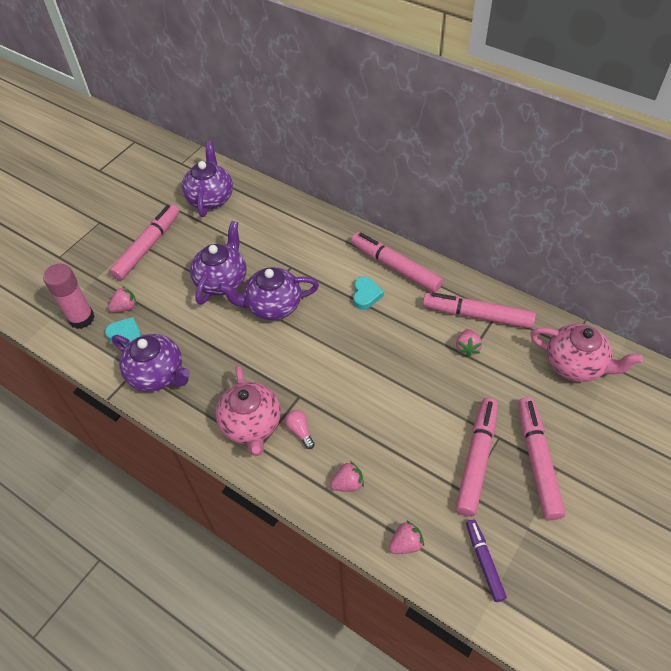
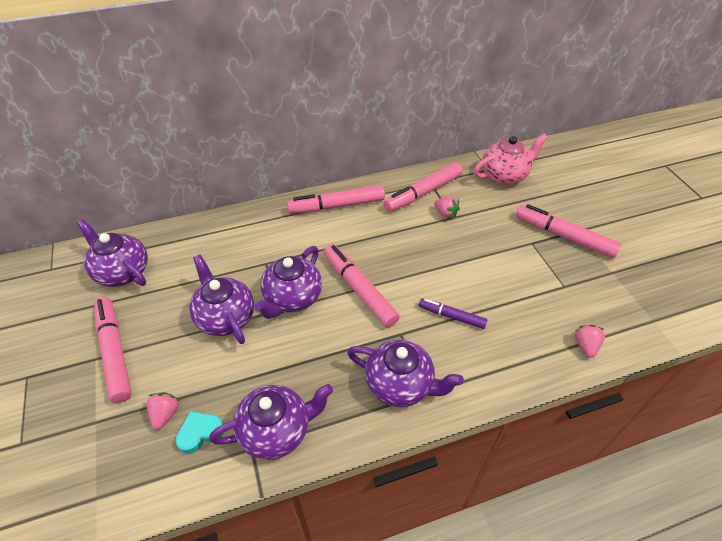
camera: 55 degrees left, 5 degrees down
pink glue stick [43,264,95,329] -> none
pink teapot [216,365,281,456] -> purple teapot [347,339,464,407]
pink light bulb [285,410,315,449] -> none
pink strawberry [330,461,364,492] -> none
turquoise heart [353,276,384,310] -> none
pink marker [455,398,498,517] -> pink marker moved to [324,244,400,328]
purple marker [466,520,507,602] -> purple marker moved to [419,298,488,329]

